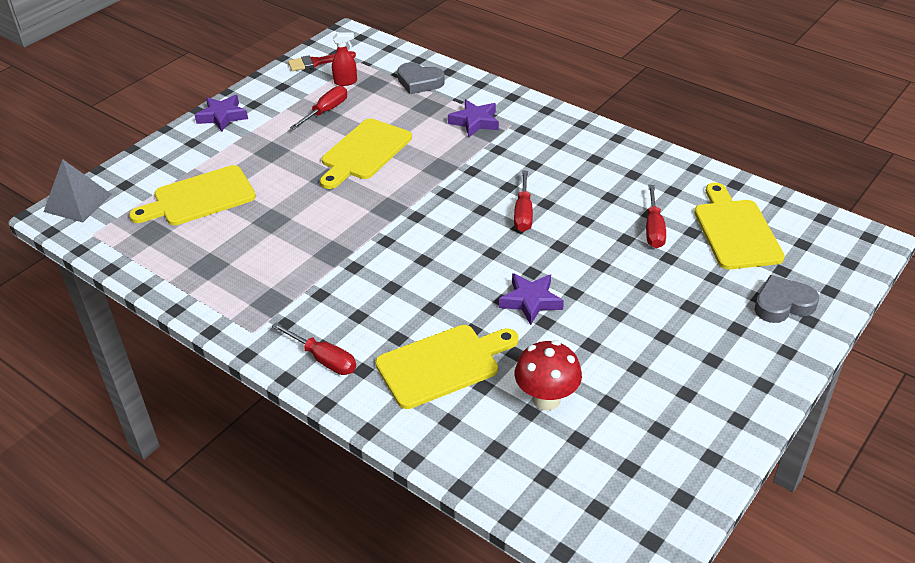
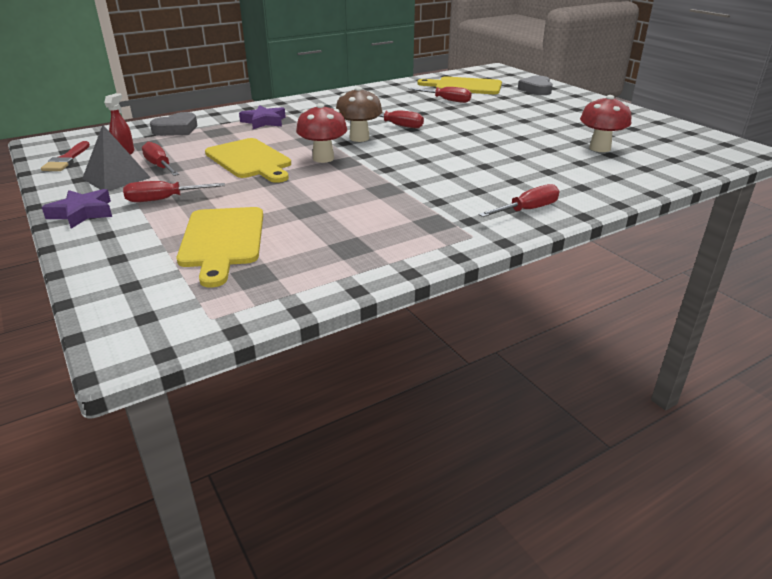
camera: 70 degrees left, 10 degrees down
grey pyramid [44,159,112,223] -> grey pyramid moved to [82,125,151,191]
yellow cutting board [375,325,519,409] -> none
purple star [499,273,564,325] -> none
none -> red screwdriver [123,181,225,202]
none -> red mushroom [296,103,347,163]
none -> brown mushroom [336,86,382,142]

